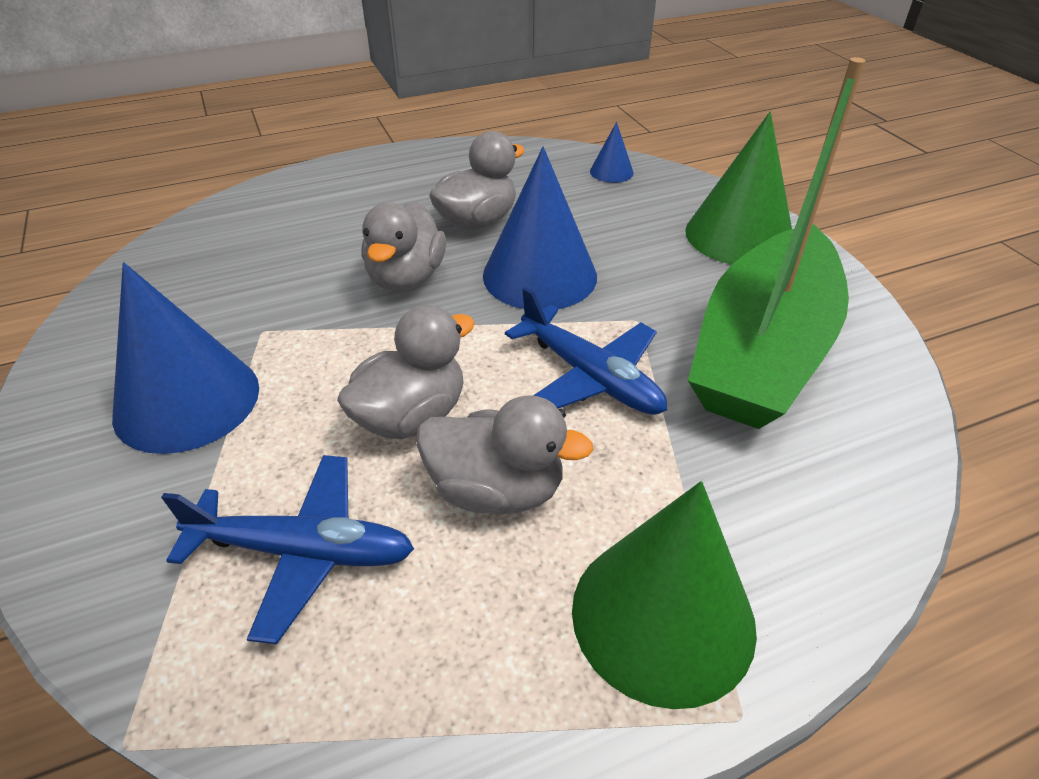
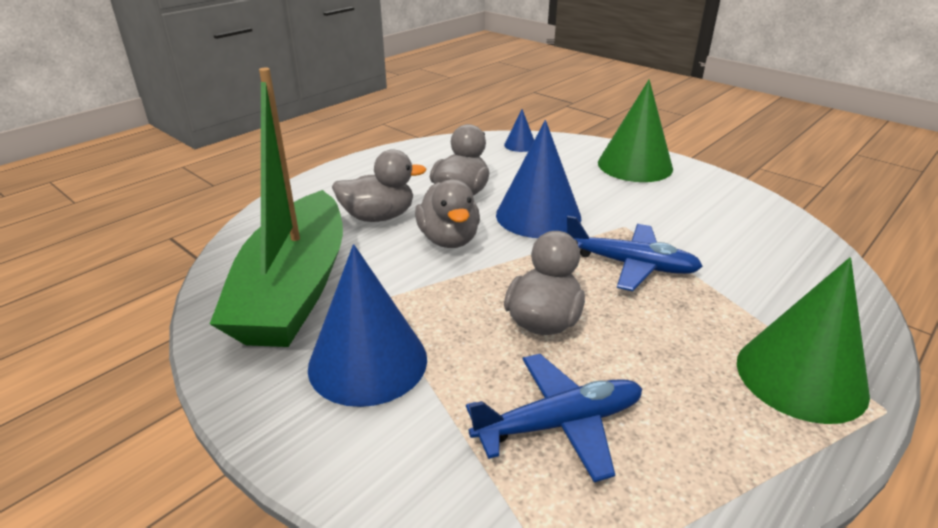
camera: 25 degrees left, 10 degrees down
grey duck [416,395,594,514] -> grey duck moved to [332,149,427,222]
green boat [688,57,865,429] -> green boat moved to [210,68,343,347]

